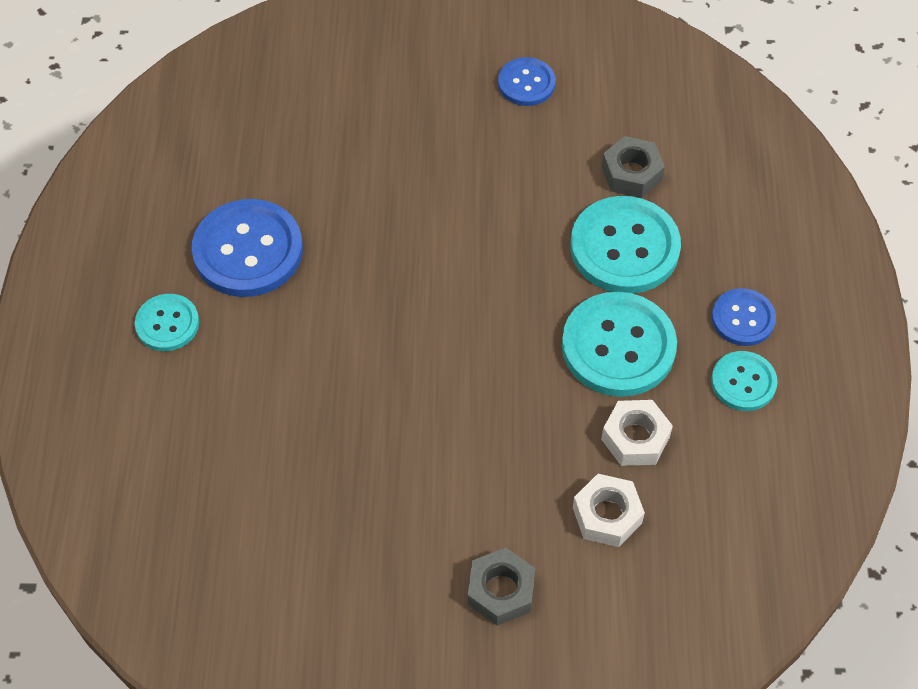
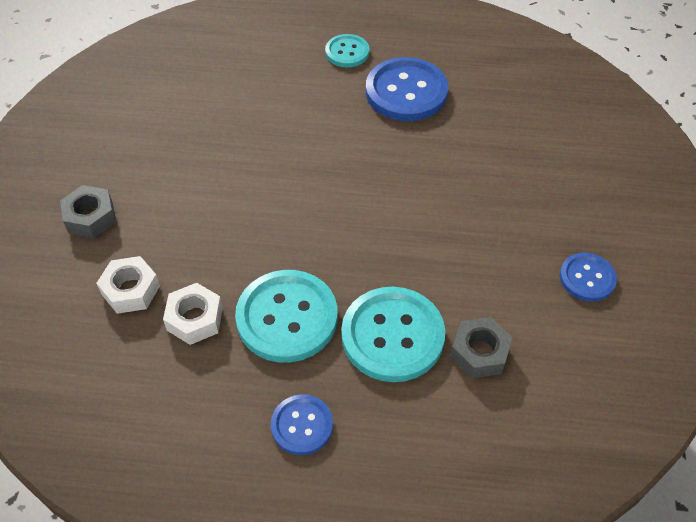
camera: 95 degrees right, 5 degrees down
turquoise button [711,351,777,411] -> none

